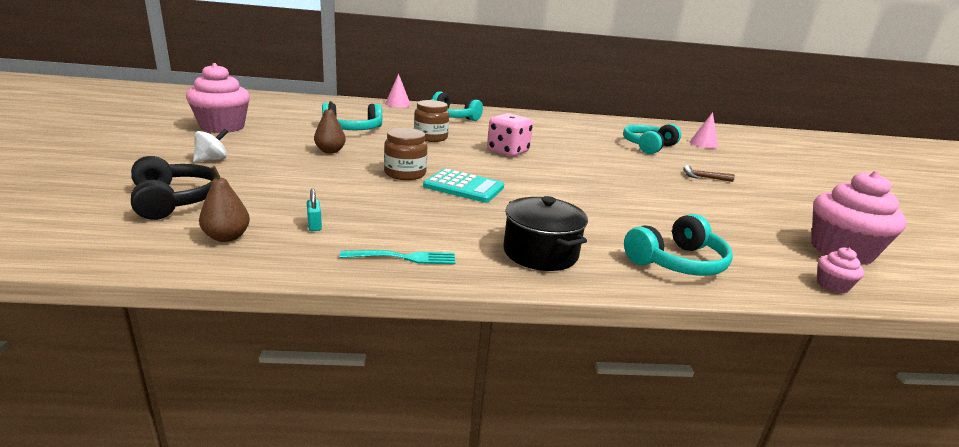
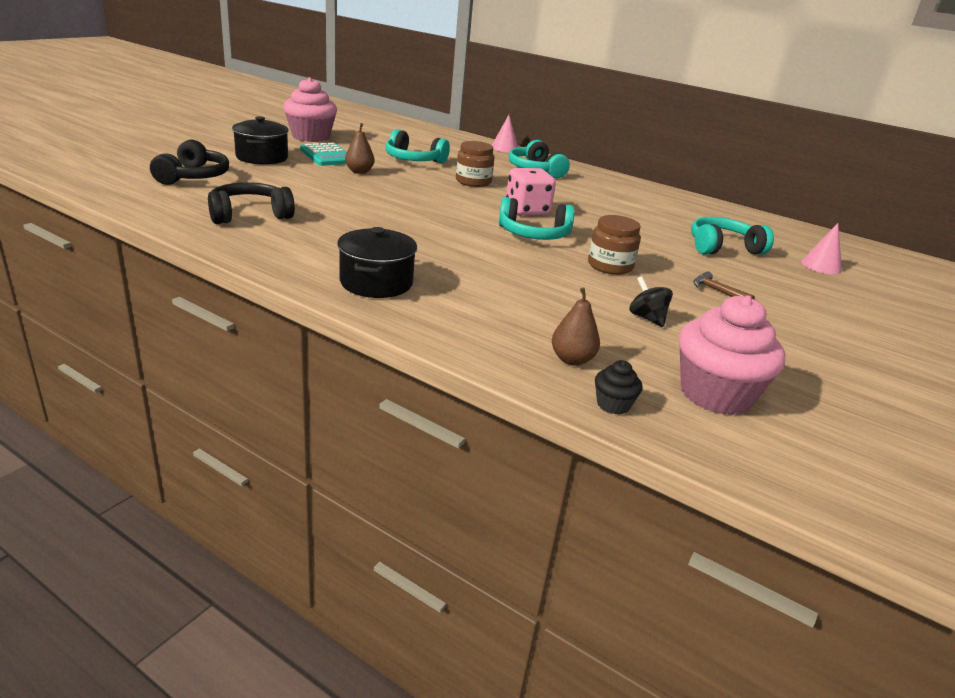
camera: 35 degrees right, 5 degrees up
white spinning top [193,129,228,162] -> black pot [232,116,289,165]
brown pear [199,166,250,242] -> brown pear moved to [552,288,600,366]
turquoise padlock [307,189,322,231] -> black headphones [208,182,295,224]
turquoise fork [340,250,455,264] -> none
brown jar [384,128,427,180] -> brown jar moved to [588,215,641,275]
turquoise calculator [423,169,504,203] -> turquoise calculator moved to [300,143,347,166]
turquoise headphones [624,214,733,276] -> turquoise headphones moved to [499,197,575,240]
pink cupcake [817,247,864,294] -> black cupcake [595,360,642,415]
none -> black spinning top [630,276,673,327]

